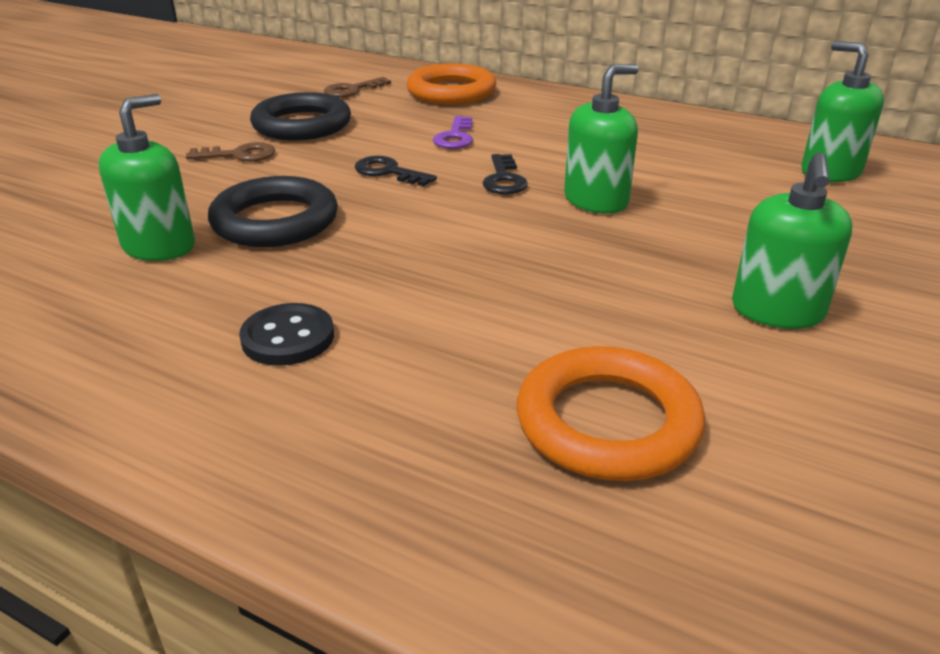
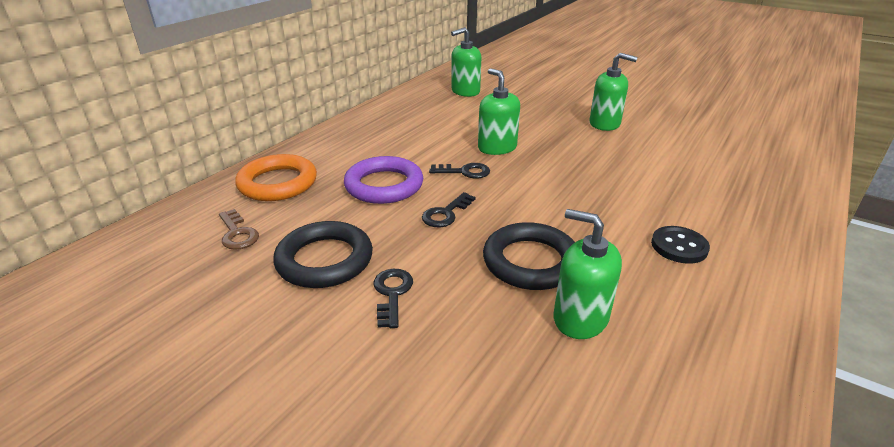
camera: 85 degrees left, 0 degrees up
brown key [186,142,275,162] -> black key [373,269,413,328]
purple key [433,116,473,149] -> purple ring [344,156,423,204]
orange ring [517,346,705,481] -> none

